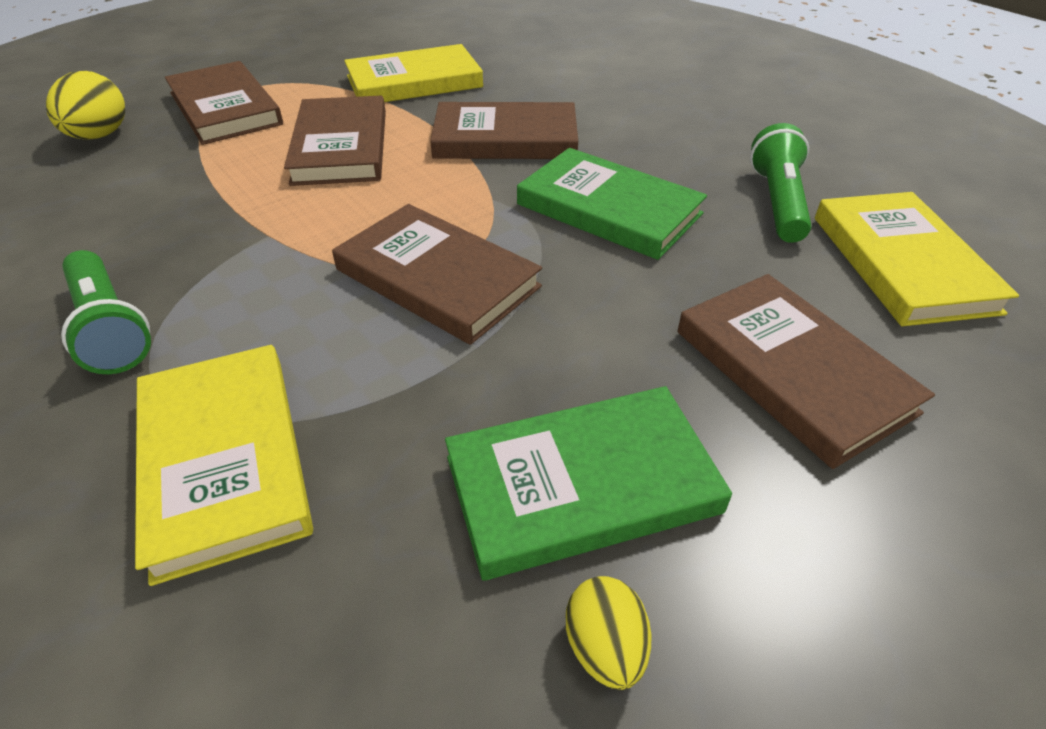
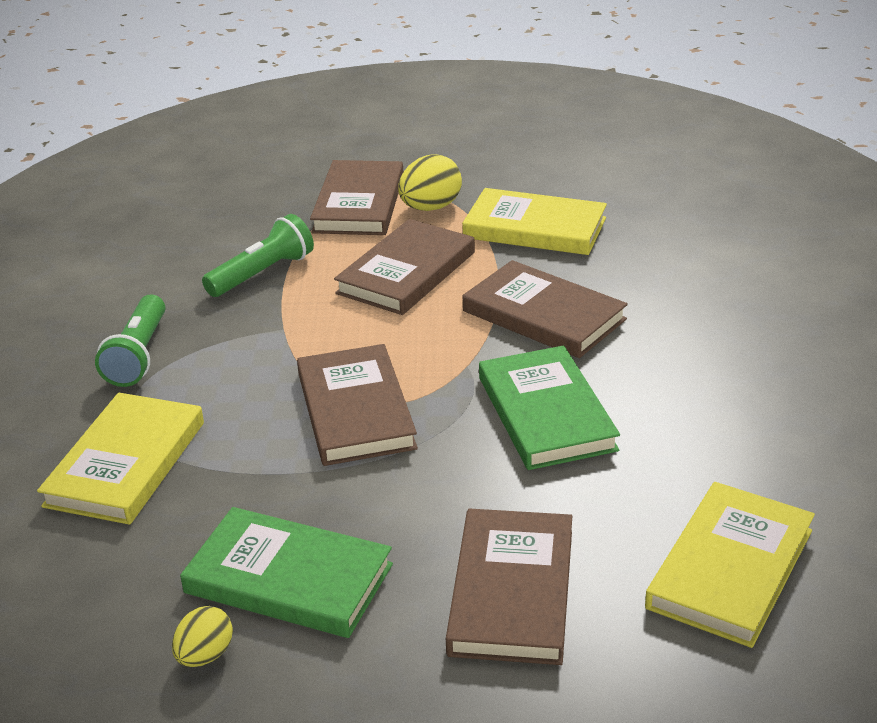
camera: 40 degrees right, 10 degrees down
yellow egg [46,71,125,139] -> yellow egg moved to [398,154,462,211]
green flashlight [750,123,811,243] -> green flashlight moved to [202,214,314,297]

